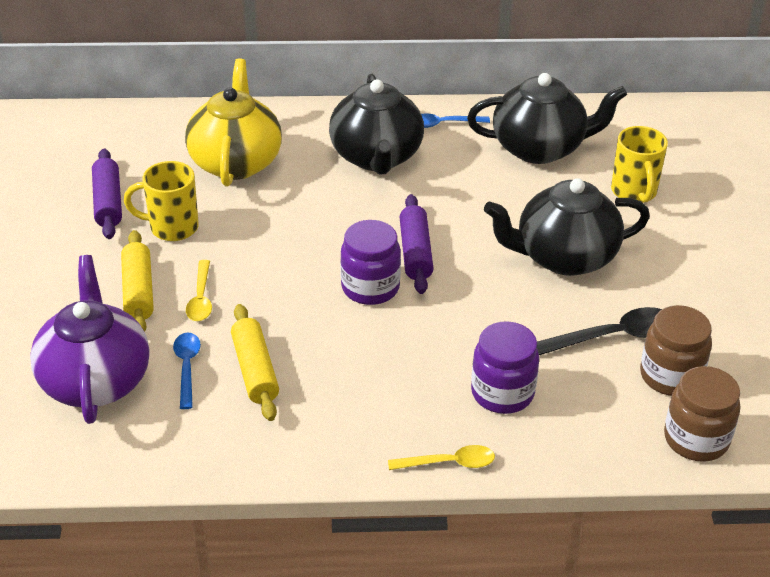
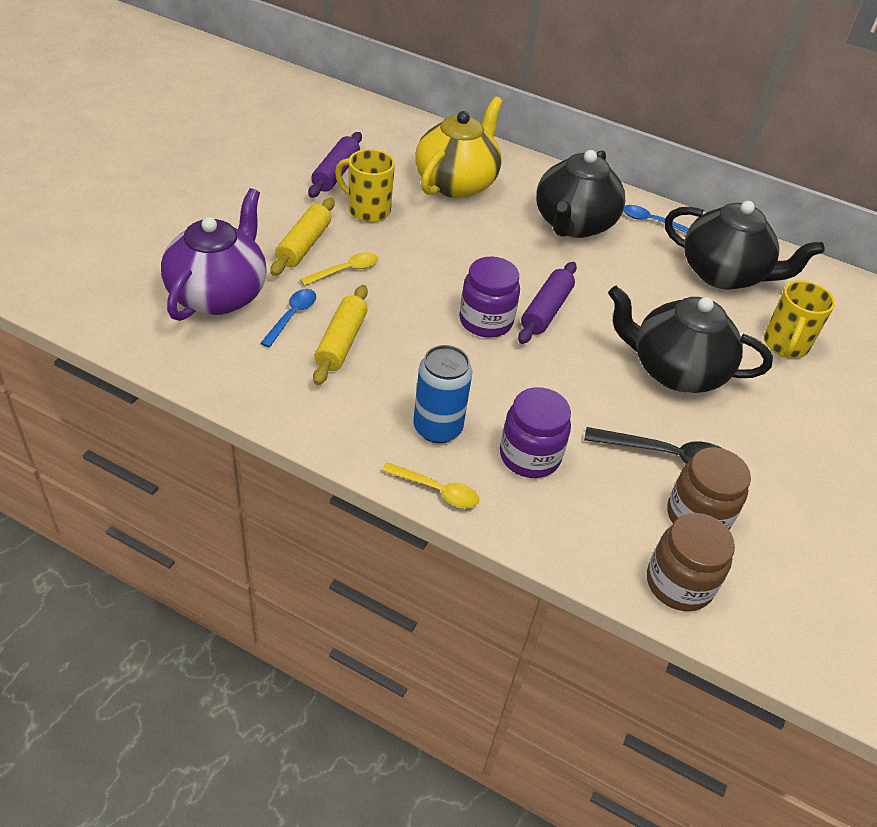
camera: 25 degrees right, 5 degrees up
yellow spoon [186,260,212,321] -> yellow spoon turned 150 degrees counterclockwise [300,252,378,286]
none -> blue can [413,345,472,443]

